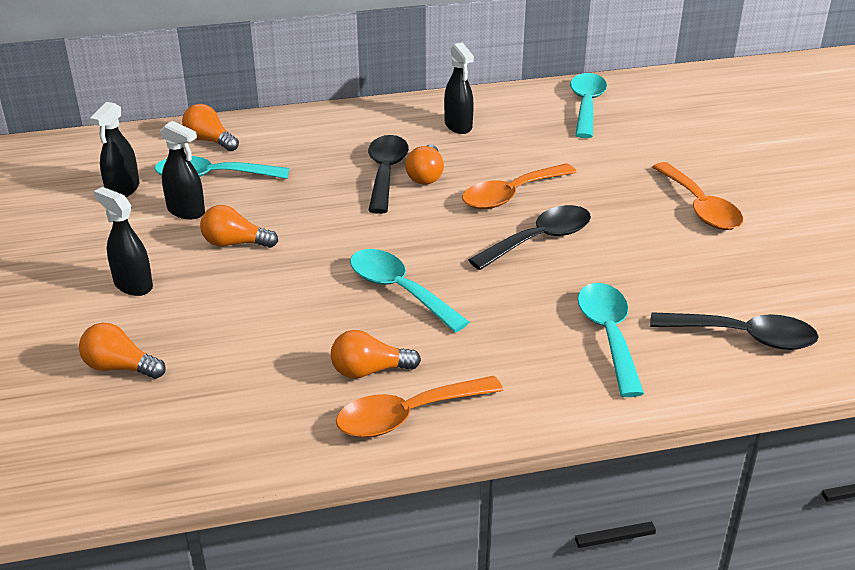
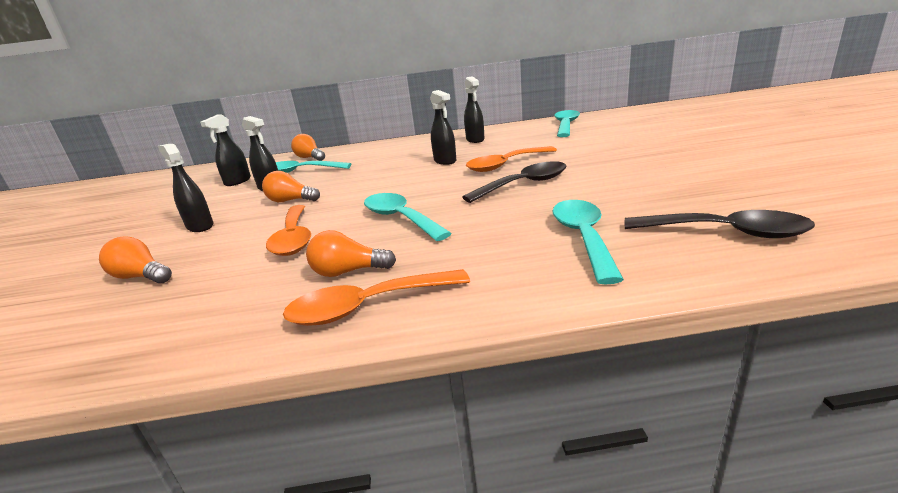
camera: 10 degrees right, 10 degrees down
black spoon [368,135,409,214] -> none
orange light bulb [405,144,444,185] -> black spray bottle [430,90,456,165]
orange spoon [653,162,743,230] -> orange spoon moved to [266,205,311,256]

